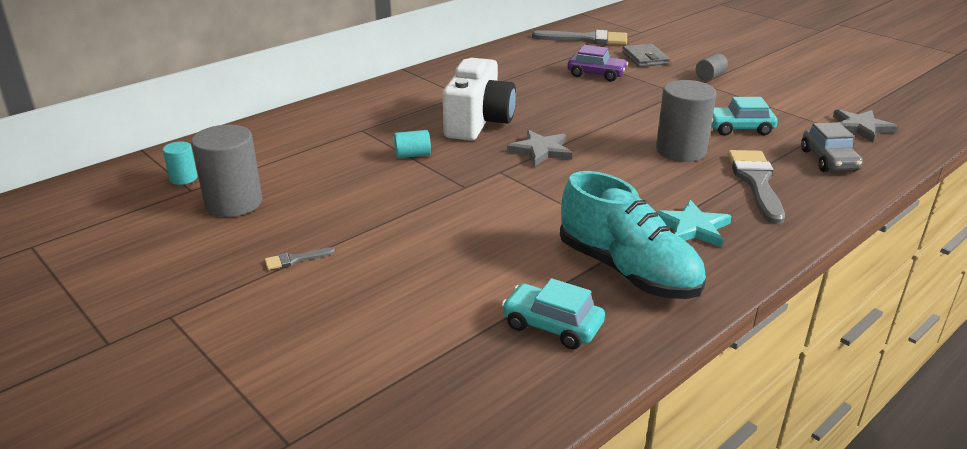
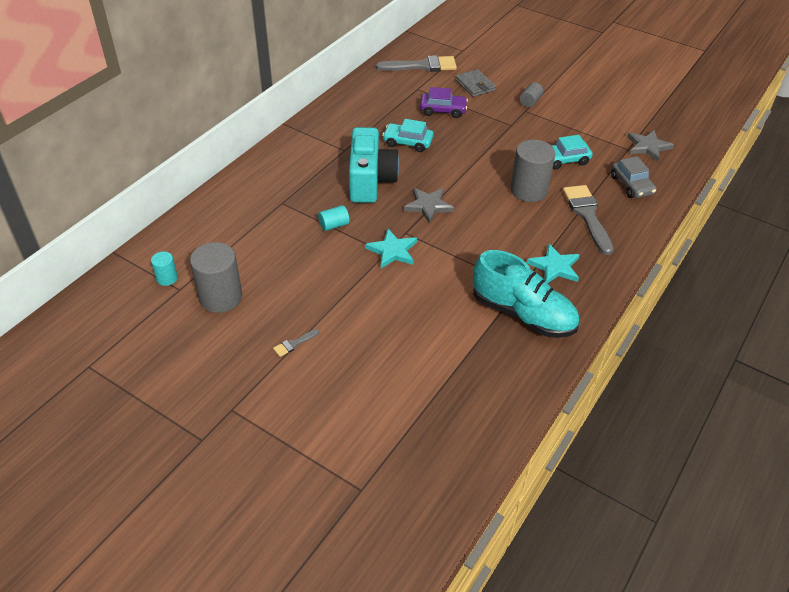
camera: 15 degrees left, 15 degrees up
white camera [443,58,516,141] -> turquoise camera [349,127,399,203]
turquoise car [502,278,605,349] -> turquoise car moved to [382,119,434,152]
none -> turquoise star [365,229,417,269]

